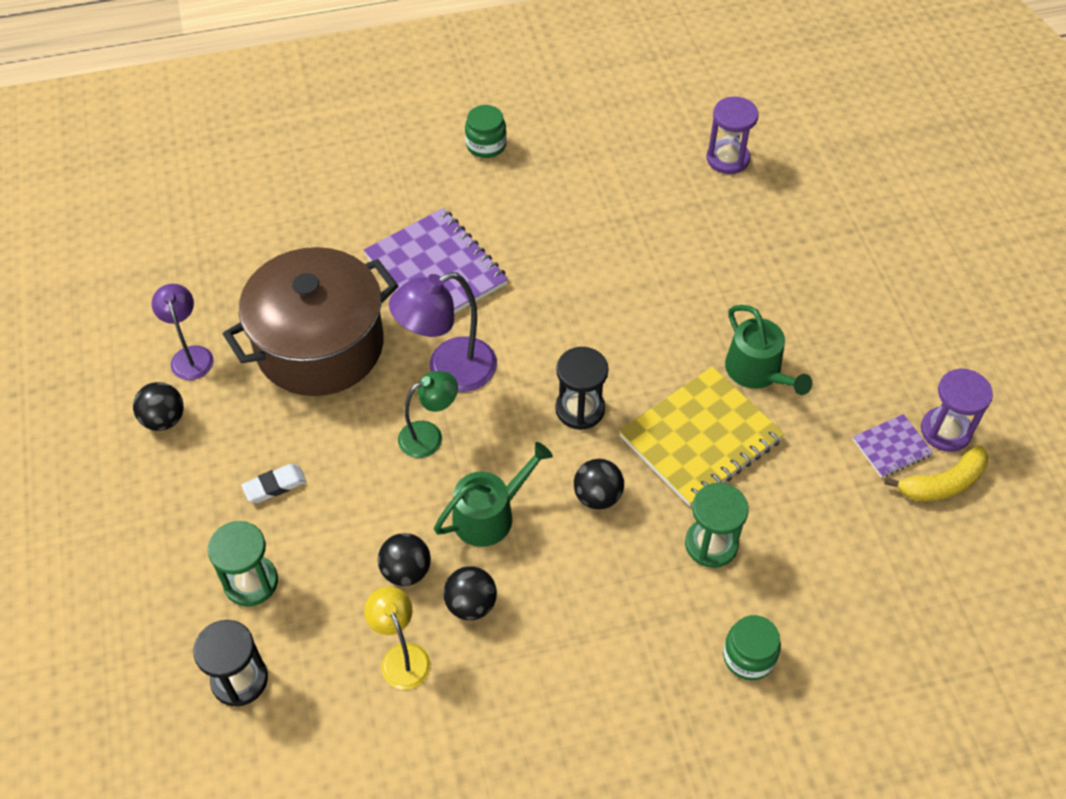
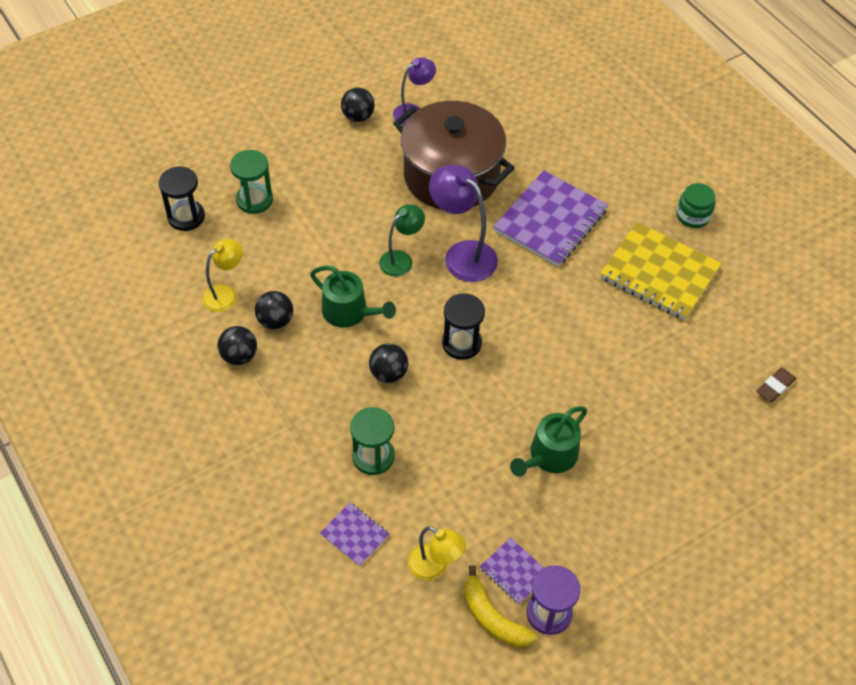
camera: 70 degrees right, 0 degrees up
white eraser [241,464,307,503] -> none
black ball [378,533,431,586] -> black ball moved to [218,326,257,365]
green lamp [398,371,458,458] -> green lamp turned 90 degrees counterclockwise [379,205,425,277]
yellow notebook [619,366,785,507] -> yellow notebook moved to [600,222,722,320]
purple hourglass [707,97,759,174] -> brown eraser [756,368,796,402]
green jar [723,615,781,680] -> none
none -> purple notebook [320,502,389,566]
none -> yellow lamp [408,526,466,581]

